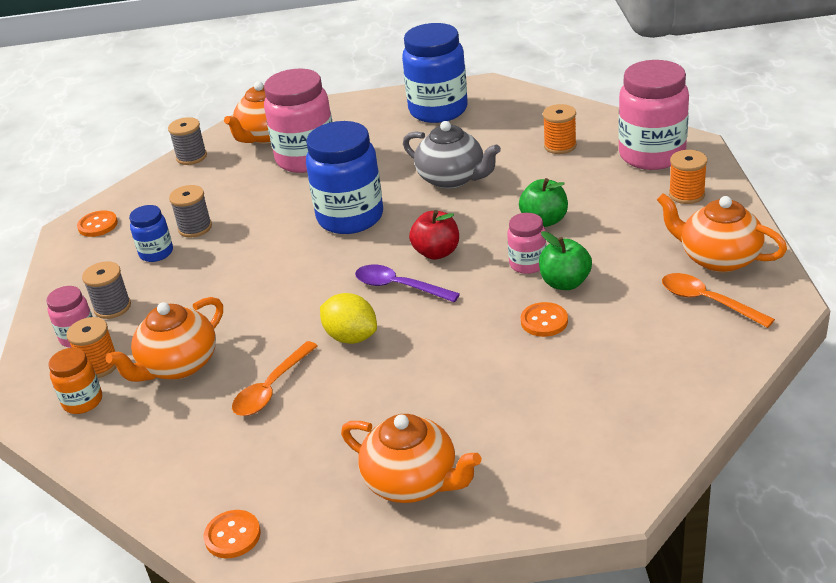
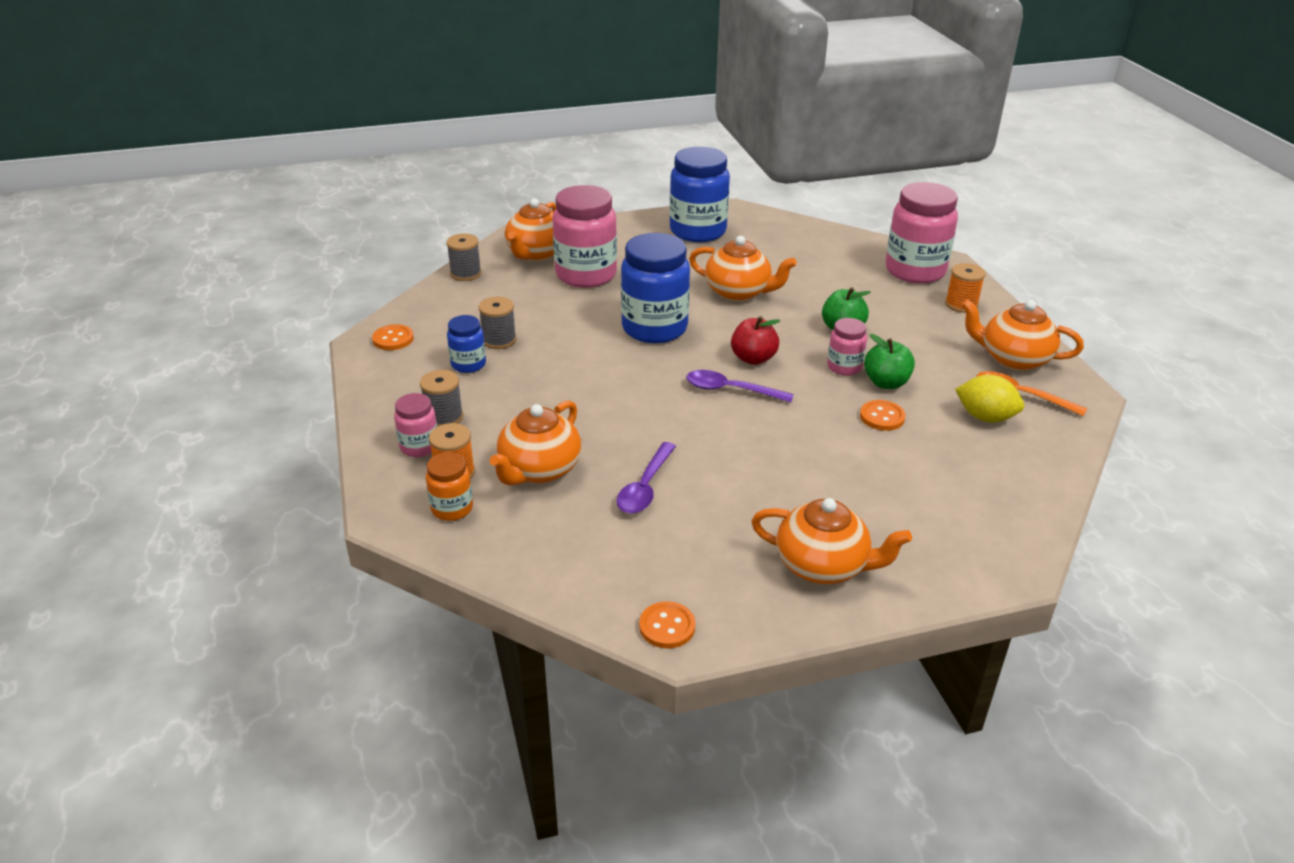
camera: 15 degrees left, 0 degrees up
orange spoon [232,341,318,416] -> purple spoon [616,442,676,514]
yellow lemon [320,293,377,344] -> yellow lemon moved to [955,375,1024,423]
grey teapot [403,121,501,189] -> orange teapot [689,236,797,301]
orange spool [543,104,577,154] -> none

